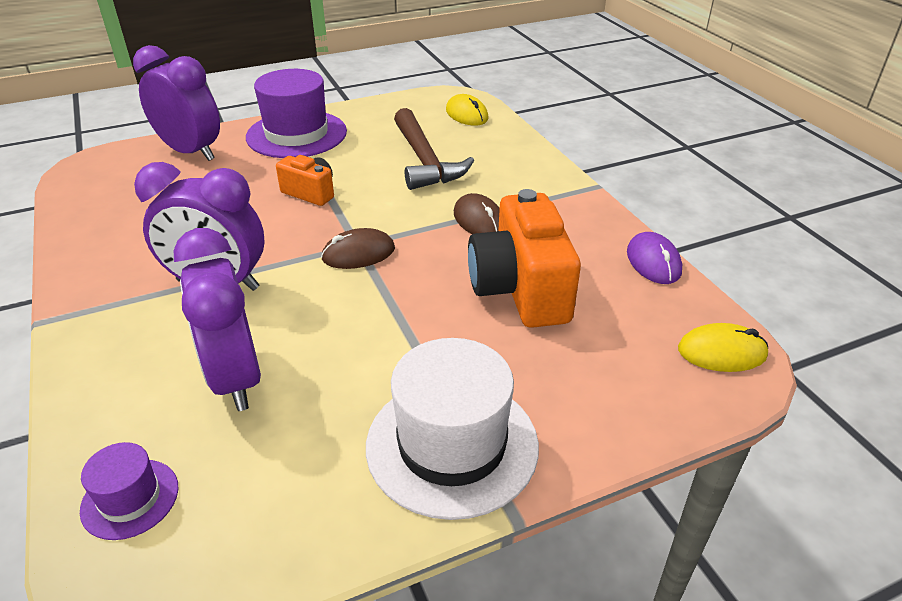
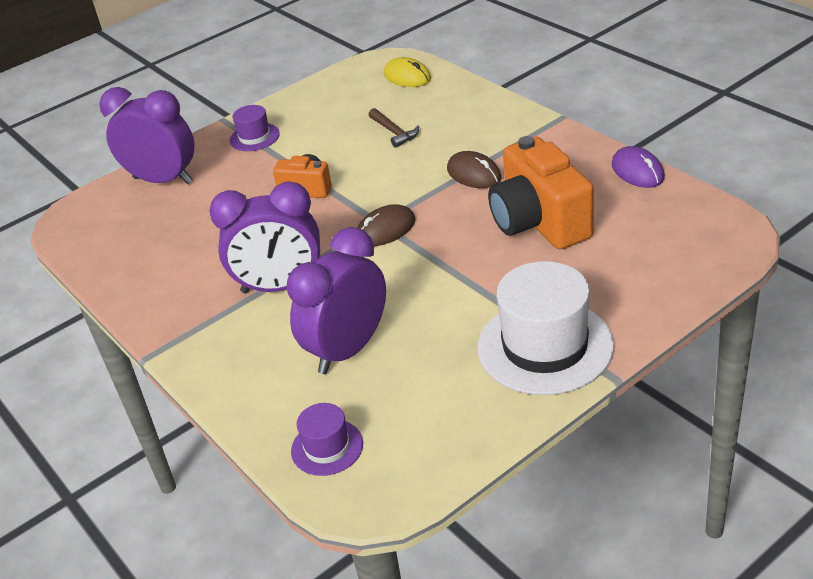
camera: 10 degrees left, 0 degrees up
purple clock [174,228,261,411] -> purple clock turned 75 degrees clockwise [287,227,386,374]
purple hat [246,69,347,158] -> purple hat [230,105,280,151], size x0.50
brown hammer [394,108,474,190] -> brown hammer [369,108,419,148], size x0.51
yellow mouse [678,323,768,372] -> none

